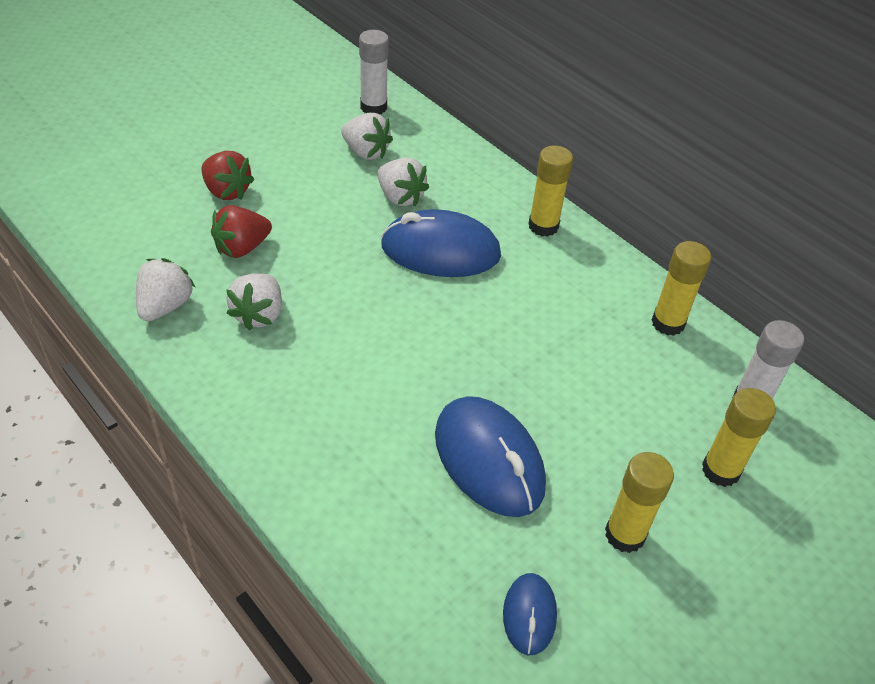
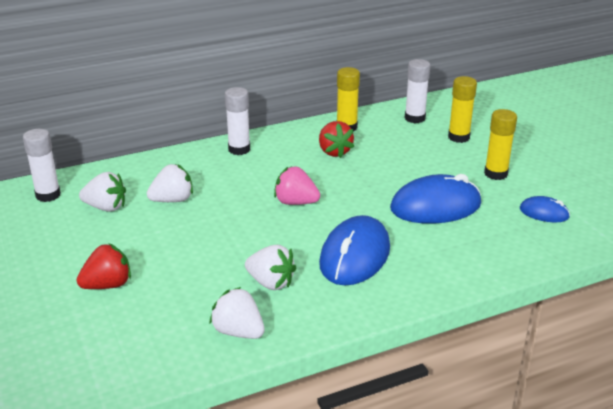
camera: 70 degrees left, 15 degrees down
red strawberry [211,205,272,258] -> red strawberry moved to [319,121,354,158]
white strawberry [341,113,393,160] -> white strawberry turned 45 degrees clockwise [79,172,126,212]
blue mouse [381,209,501,277] -> blue mouse moved to [319,215,390,285]
yellow glue stick [528,146,573,237] -> white glue stick [225,87,250,155]
none -> pink strawberry [274,166,320,205]

